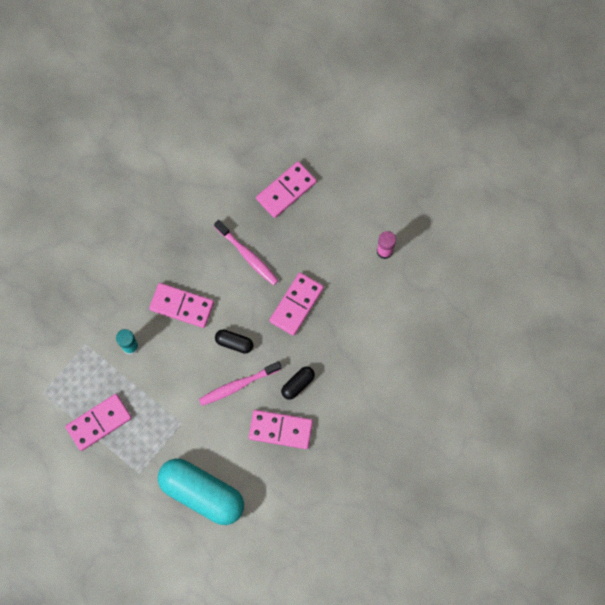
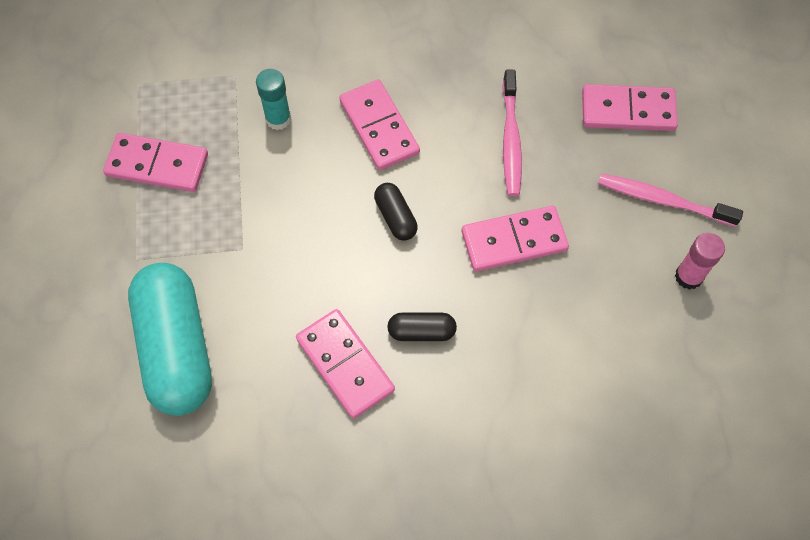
camera: 45 degrees right, 10 degrees down
pink toothbrush [199,361,282,406] -> pink toothbrush moved to [598,174,743,227]

